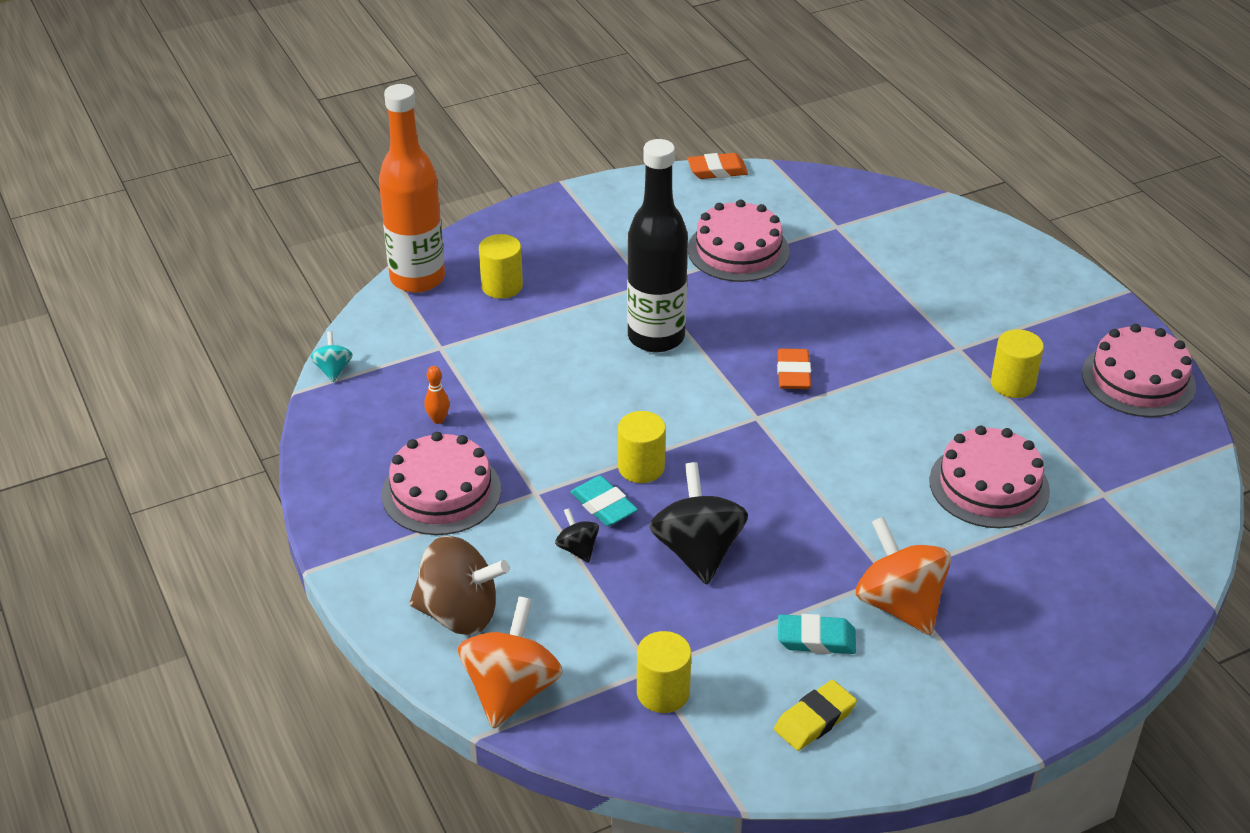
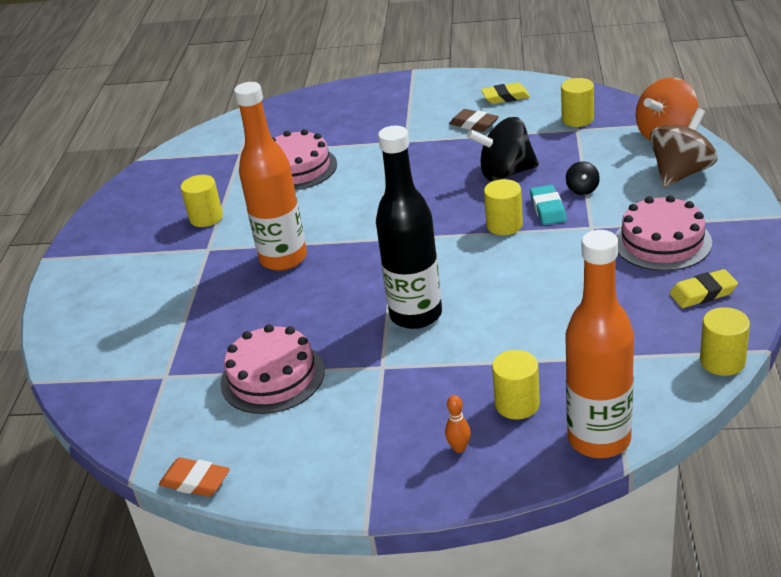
camera: 145 degrees left, 5 degrees down
turquoise spinning top [310,331,353,382] -> yellow cylinder [700,307,750,376]
brown spinning top [409,536,510,635] -> brown spinning top turned 90 degrees clockwise [650,108,717,187]
orange bowling pin [424,366,450,424] -> orange bowling pin moved to [445,395,471,453]
black spinning top [650,462,748,584] -> black spinning top turned 60 degrees clockwise [467,117,539,181]
orange eraser [777,349,811,389] -> none
turquoise eraser [778,614,856,654] -> brown eraser [449,109,499,132]
orange spinning top [856,516,951,635] -> none
pink cake [1082,324,1196,417] -> none
none -> orange bottle [234,82,307,271]
none -> yellow eraser [669,269,738,308]

